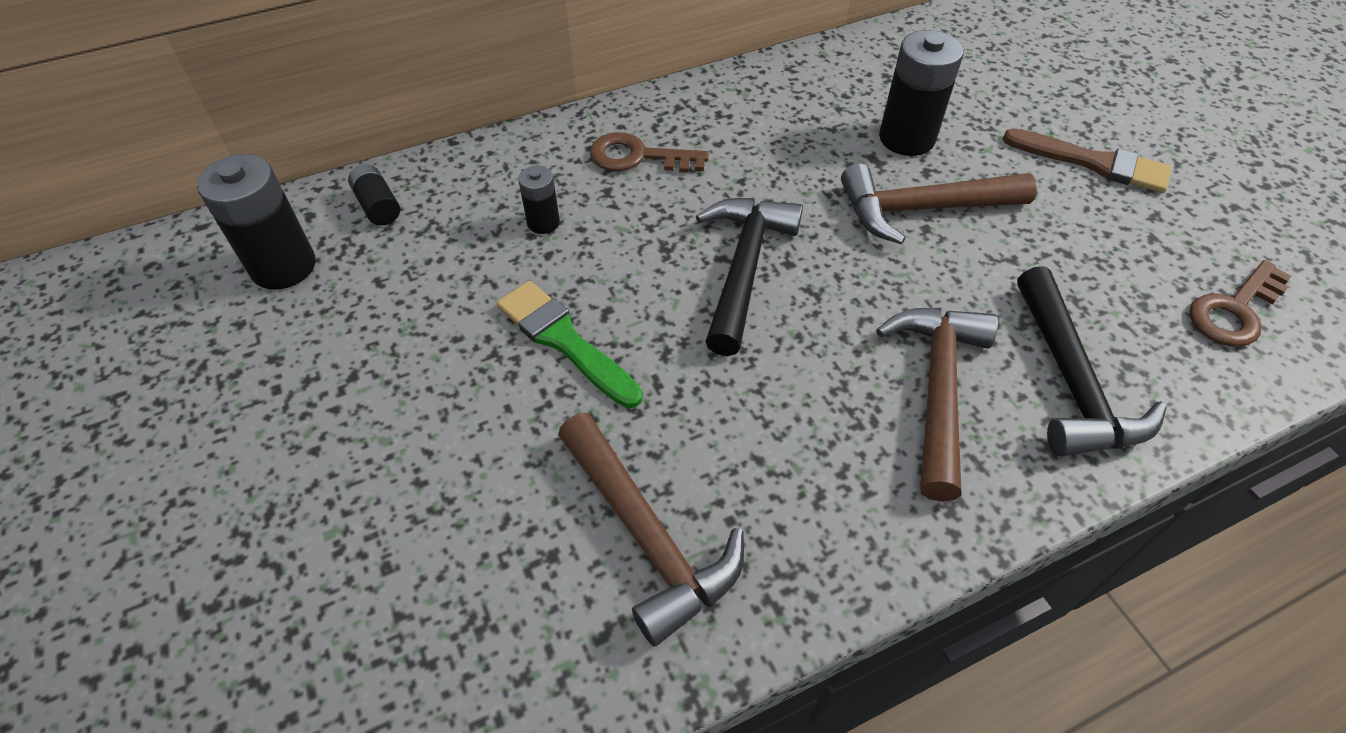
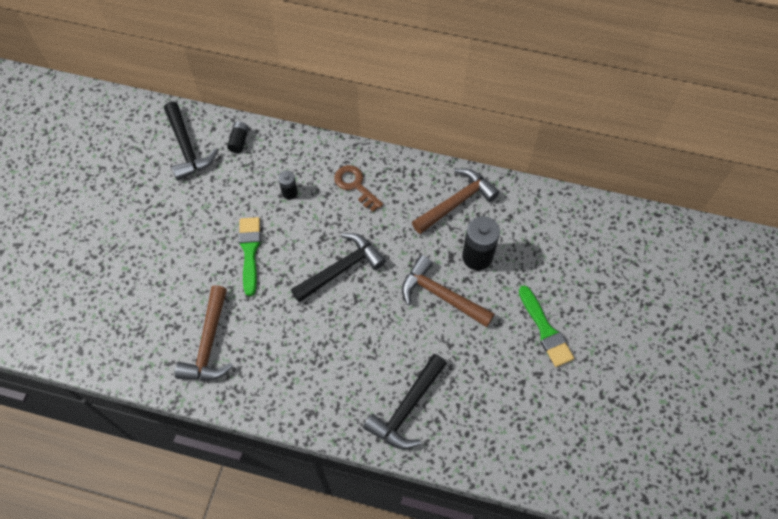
camera: 40 degrees right, 10 degrees up
black battery [197,154,316,290] -> black hammer [164,101,218,180]
brown hammer [876,308,998,502] -> brown hammer moved to [412,168,499,234]
brown brush [1002,128,1171,193] -> green brush [519,286,574,367]
brown key [1189,260,1291,347] -> none

